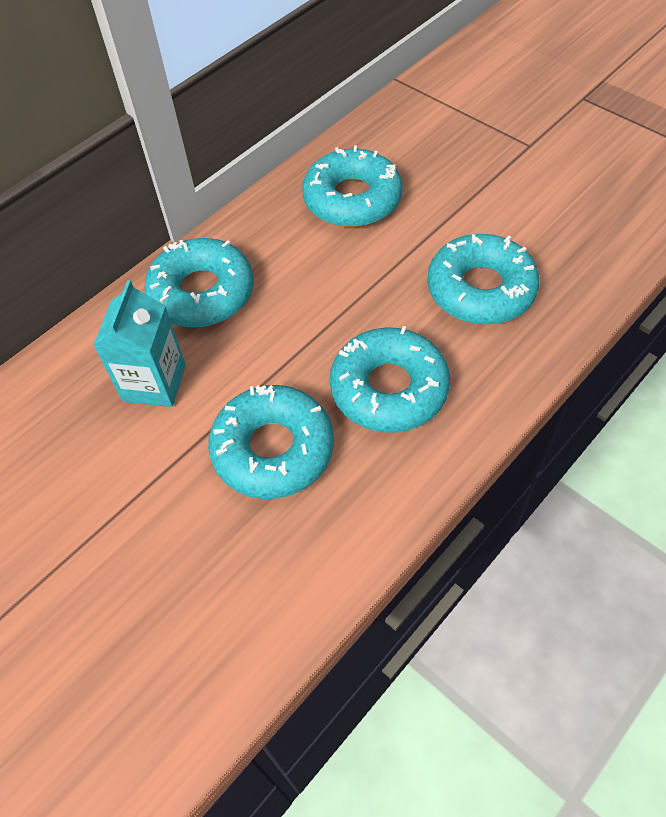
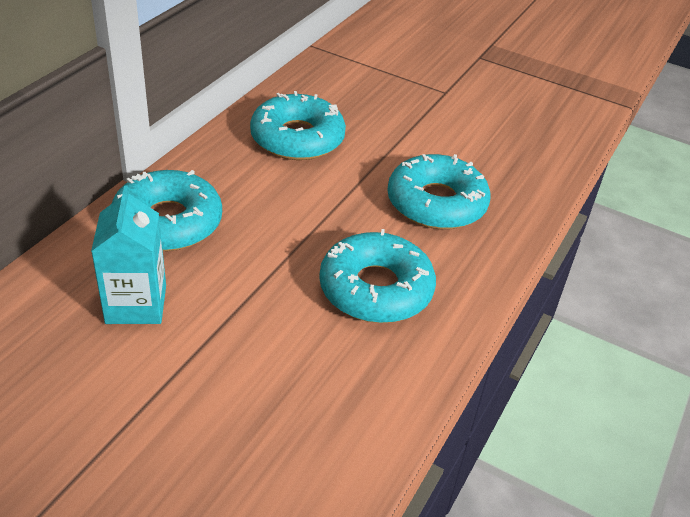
camera: 20 degrees left, 15 degrees down
turquoise donut [208,385,334,499] -> none

